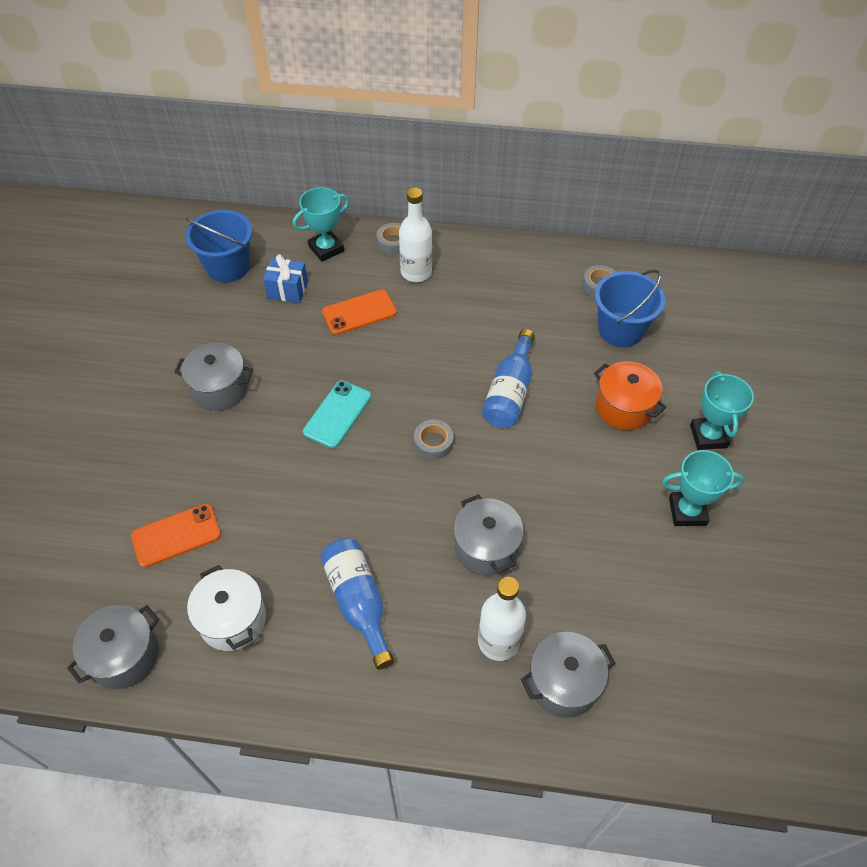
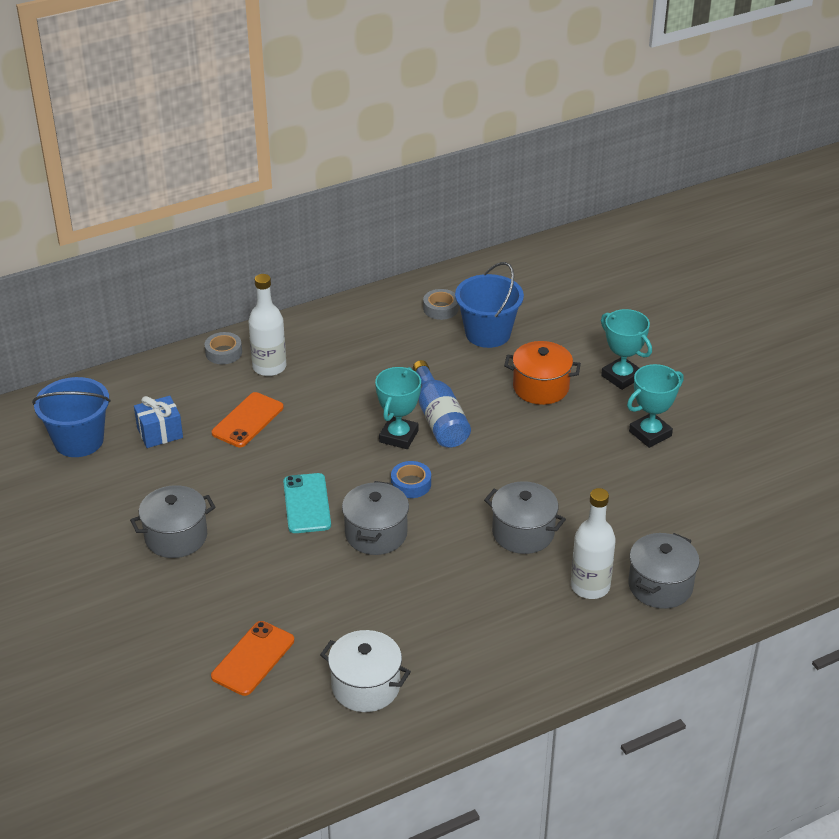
camera: 35 degrees left, 15 degrees down
grey pot [67,605,159,689] -> grey pot moved to [342,481,409,555]
turquoise trophy [293,187,349,262] -> turquoise trophy moved to [375,367,421,449]
blue bottle [320,538,394,670] -> none
grey tape [414,420,454,460] -> blue tape [391,461,431,498]

